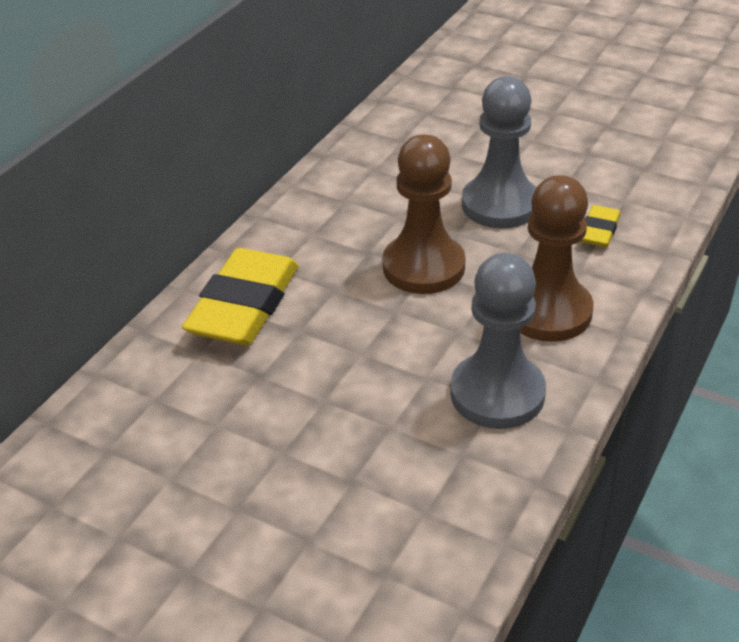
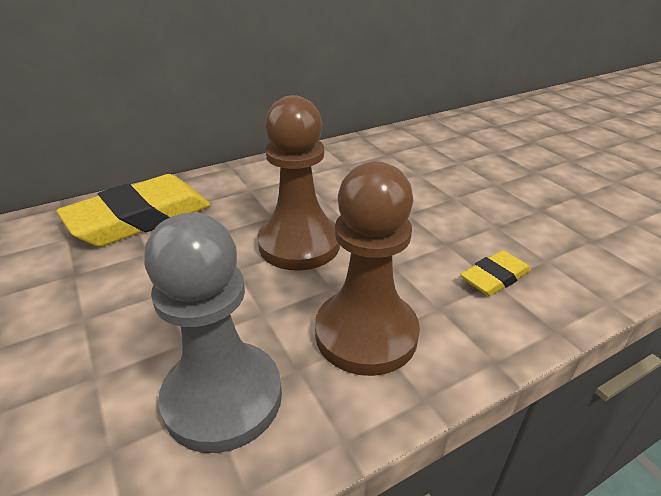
camera: 30 degrees right, 5 degrees down
grey pawn [462,76,536,228] -> none

